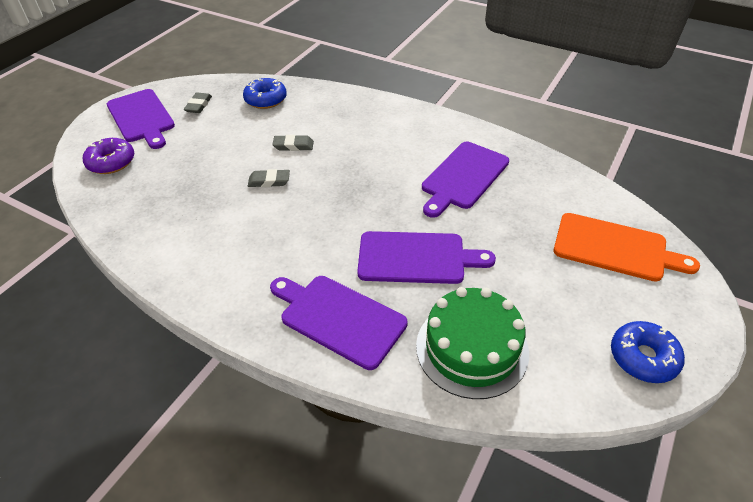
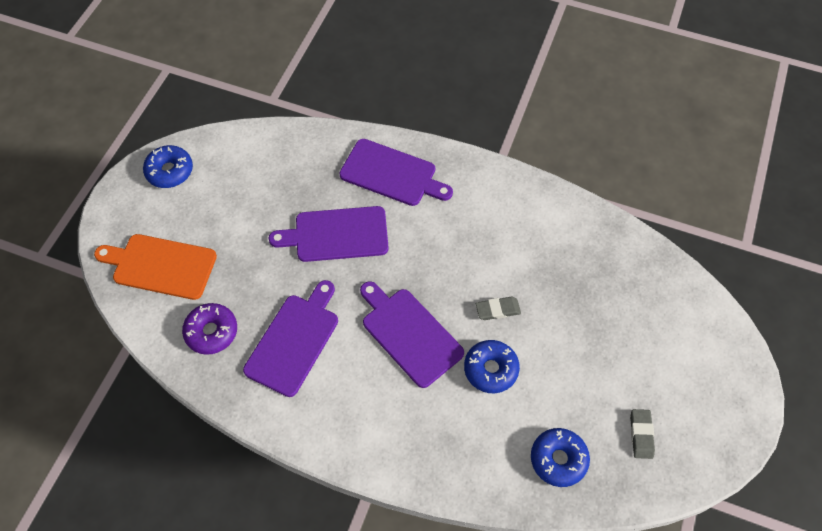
camera: 170 degrees right, 15 degrees up
purple donut [83,138,134,174] -> purple donut moved to [182,303,237,355]
purple cutting board [107,89,175,149] -> purple cutting board moved to [360,281,464,388]
grey eraser [272,135,314,151] -> blue donut [464,340,520,393]
green cake [416,287,529,399] -> none

